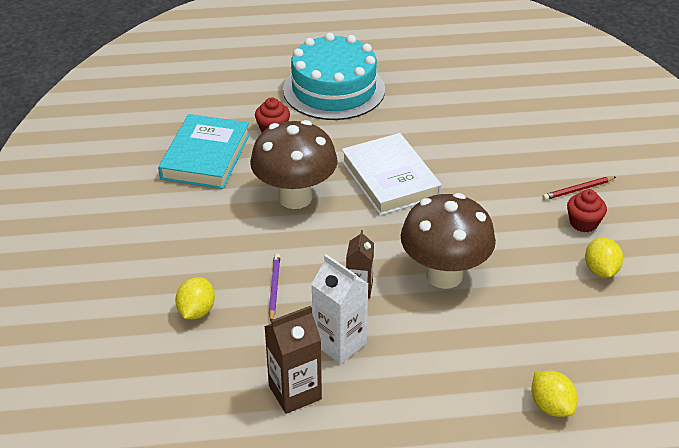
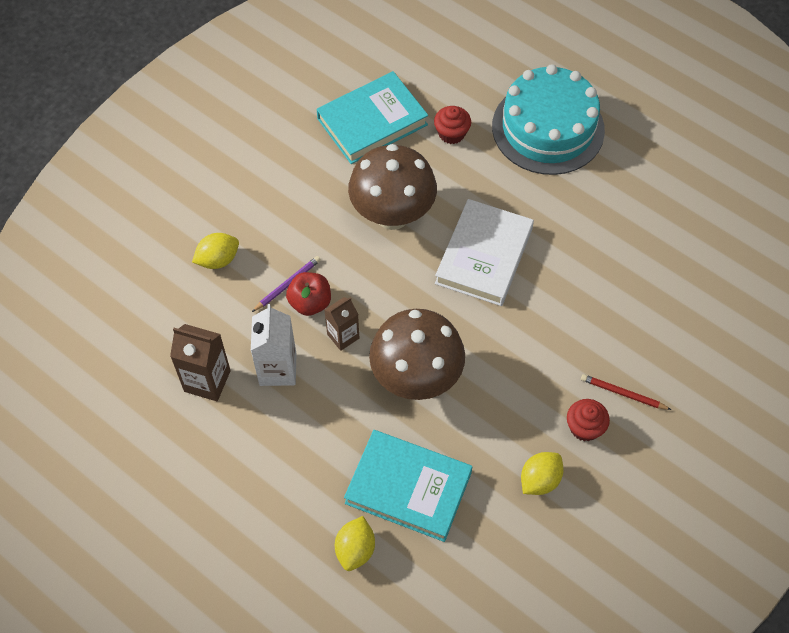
camera: 45 degrees right, 20 degrees up
none -> red apple [286,272,331,316]
none -> turquoise book [344,430,473,542]

